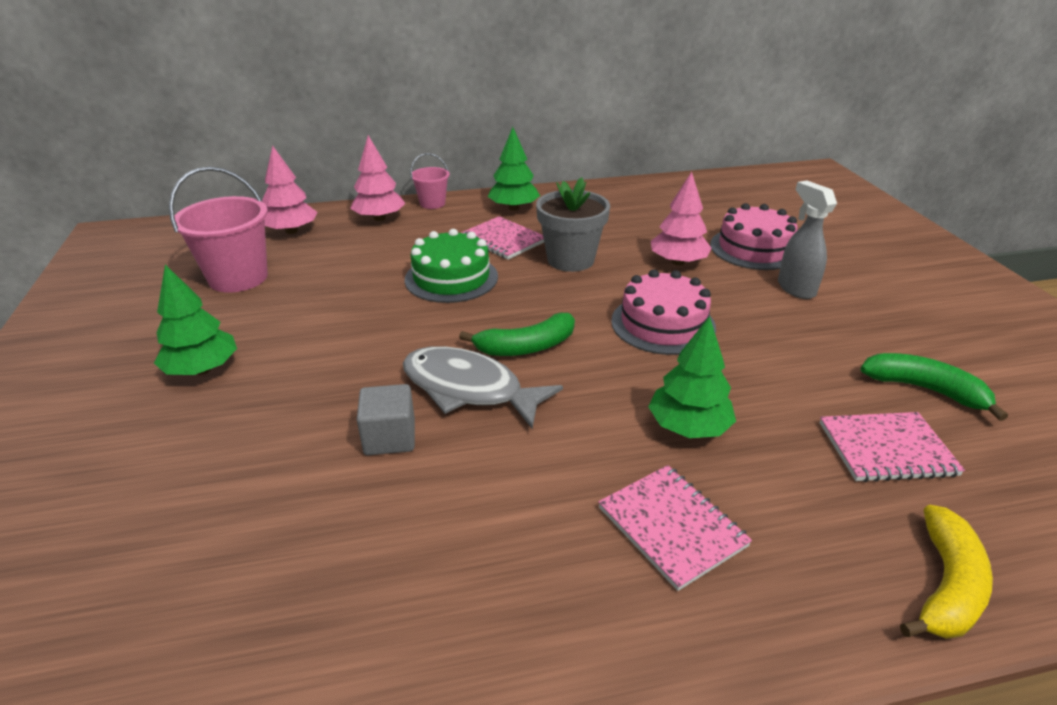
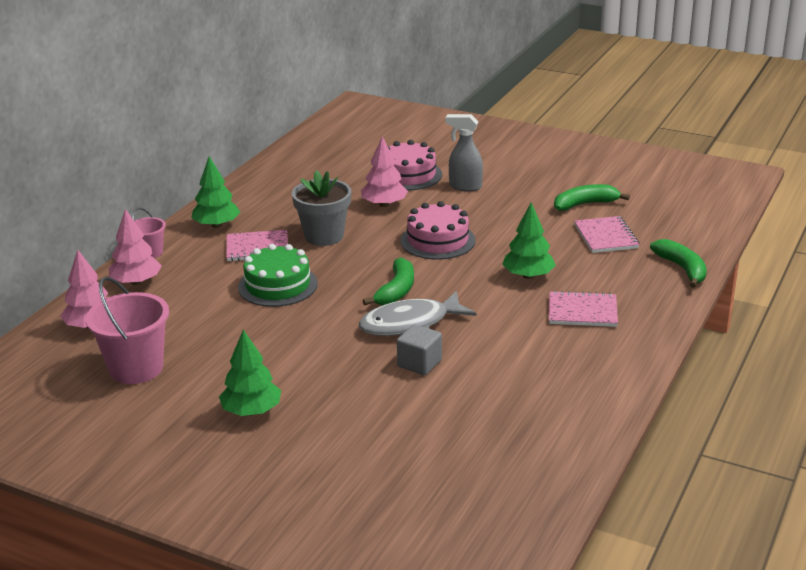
camera: 50 degrees left, 5 degrees down
pink notebook [820,412,965,482] -> pink notebook turned 45 degrees counterclockwise [574,216,639,253]
yellow banana [900,505,993,639] -> green banana [650,239,707,288]

